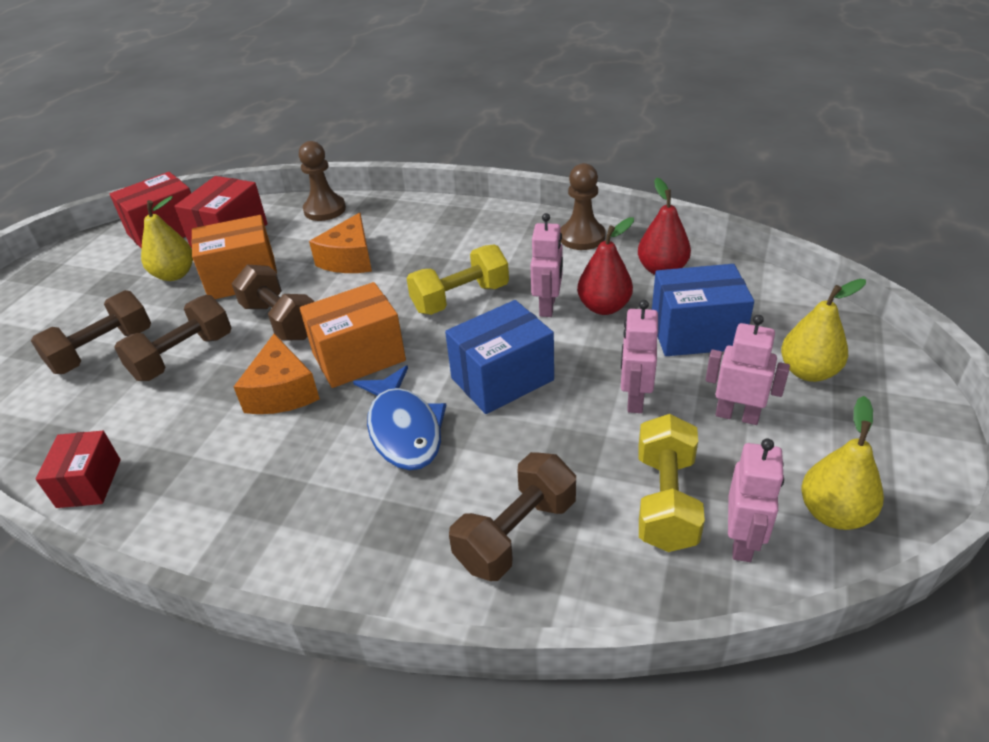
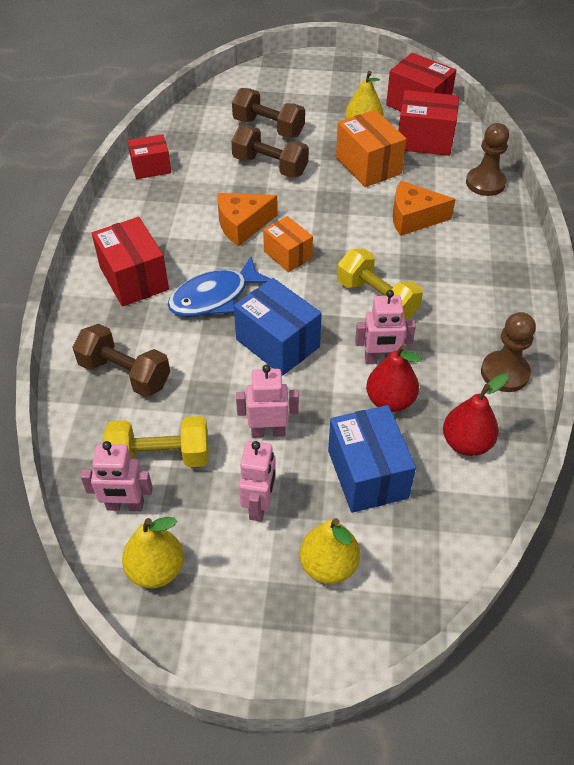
camera: 75 degrees right, 10 degrees up
brown dumbbell [231,265,314,341] -> none
orange box [300,282,406,388] -> orange box [263,216,313,272], size x0.64
none -> red box [92,217,169,307]

